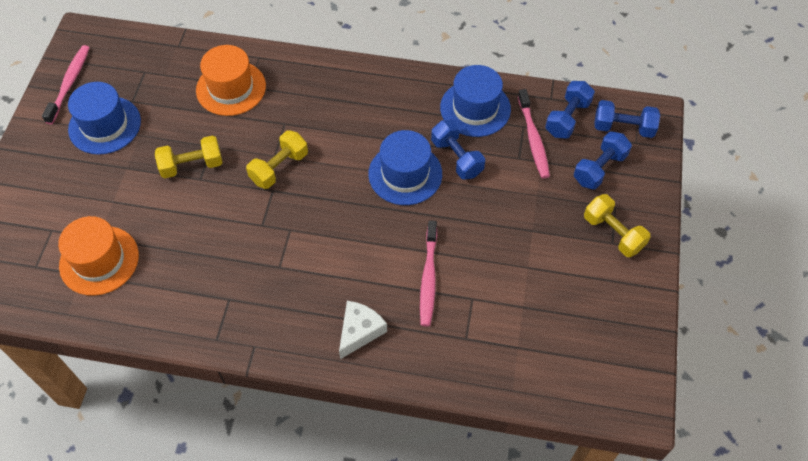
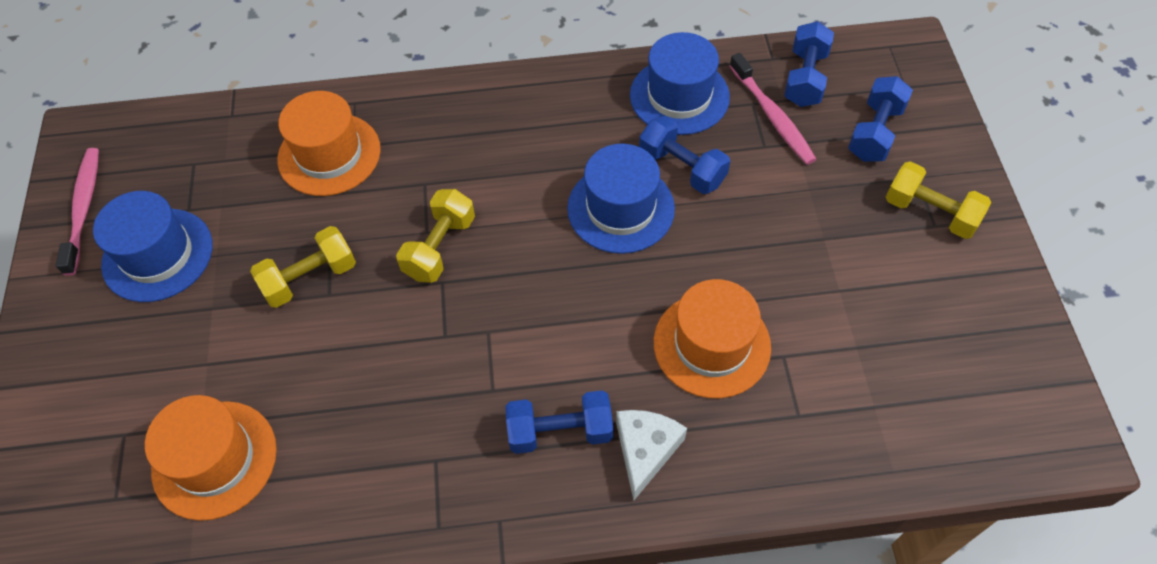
camera: 15 degrees left, 0 degrees up
pink toothbrush [420,220,437,326] -> orange hat [654,279,771,398]
blue dumbbell [594,100,660,138] -> blue dumbbell moved to [505,390,613,454]

